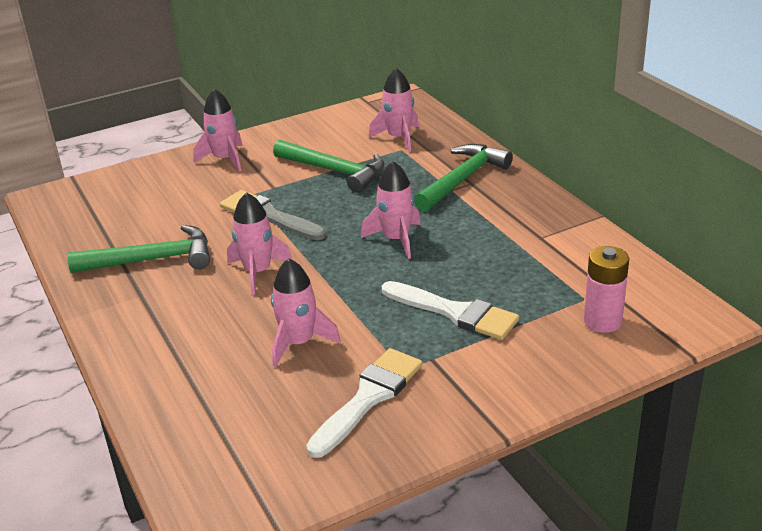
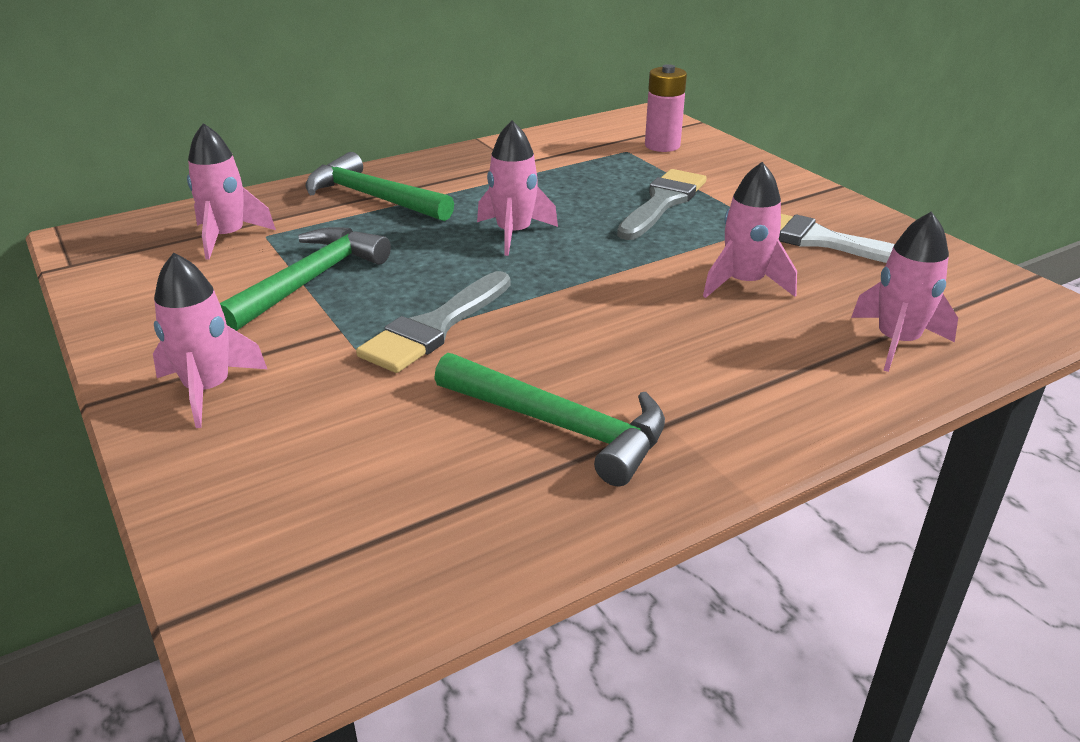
camera: 95 degrees left, 0 degrees up
green hammer [67,225,210,273] -> green hammer turned 135 degrees clockwise [434,353,665,486]
pink rocket [227,192,292,295] -> pink rocket moved to [851,211,958,372]
white brush [382,281,519,340] -> grey brush [617,169,707,240]

